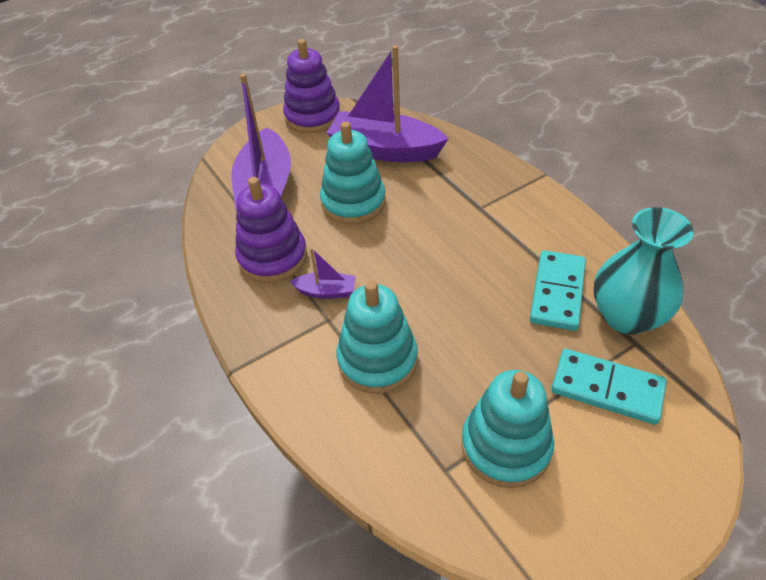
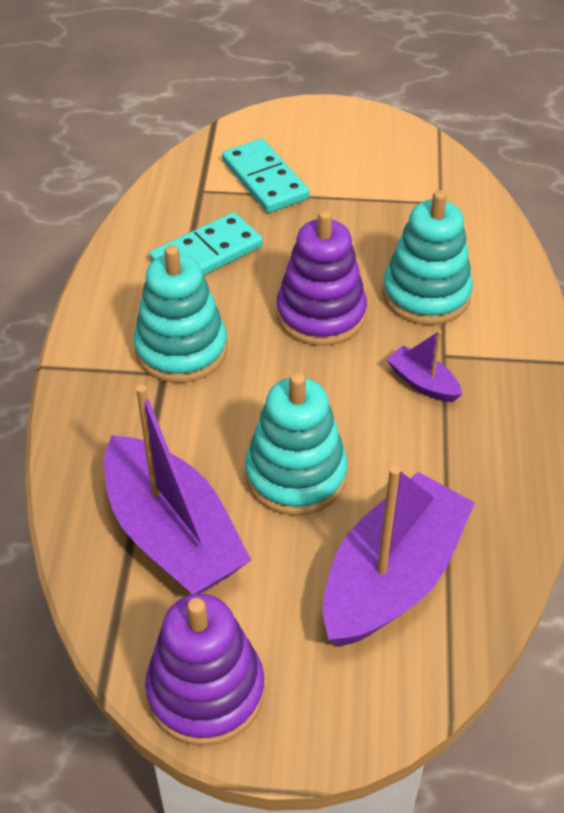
camera: 145 degrees left, 0 degrees up
purple stacking toy [235,177,307,283] -> purple stacking toy moved to [277,210,367,346]
turquoise stacking toy [462,370,554,488] -> turquoise stacking toy moved to [134,245,227,383]
turquoise vase [594,207,694,335] -> none

